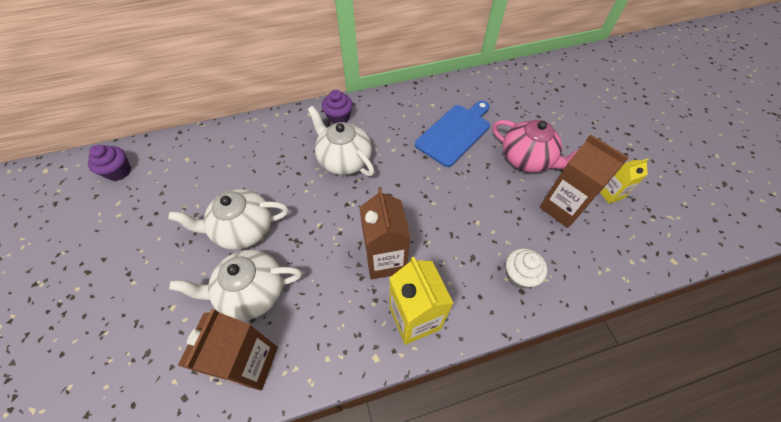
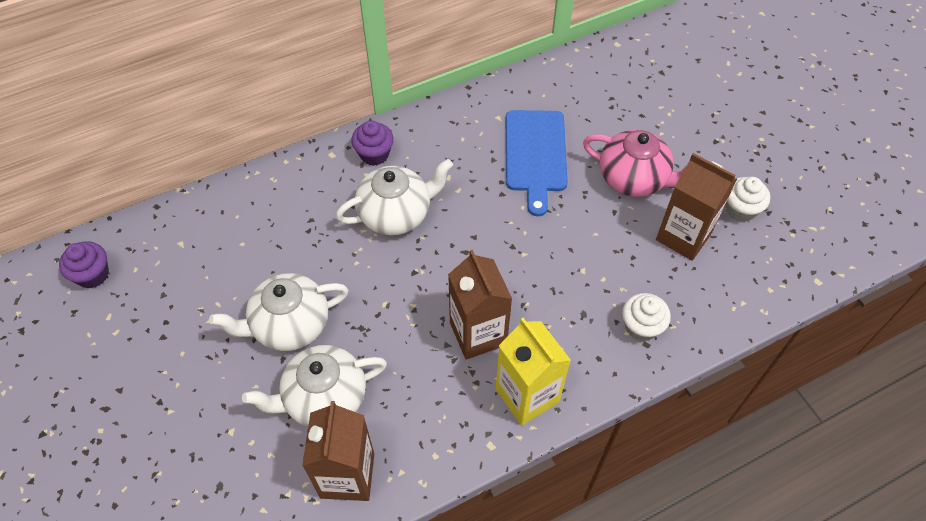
camera: 10 degrees left, 0 degrees up
white teapot [308,106,375,176] -> white teapot turned 120 degrees clockwise [336,159,453,235]
blue cutting board [415,101,490,167] -> blue cutting board turned 150 degrees clockwise [506,110,568,216]
yellow carton [600,159,649,204] -> white cupcake [726,177,770,222]

